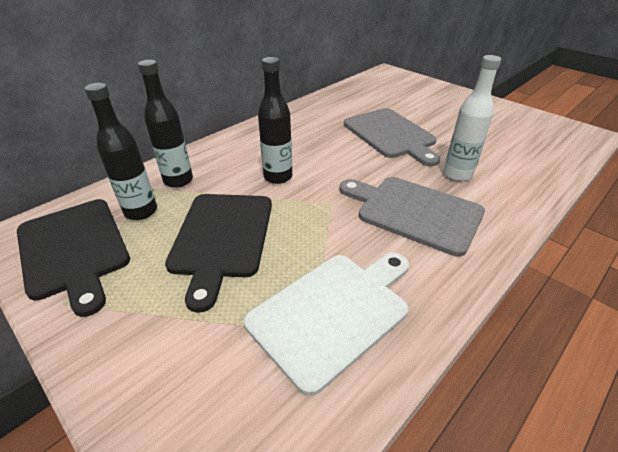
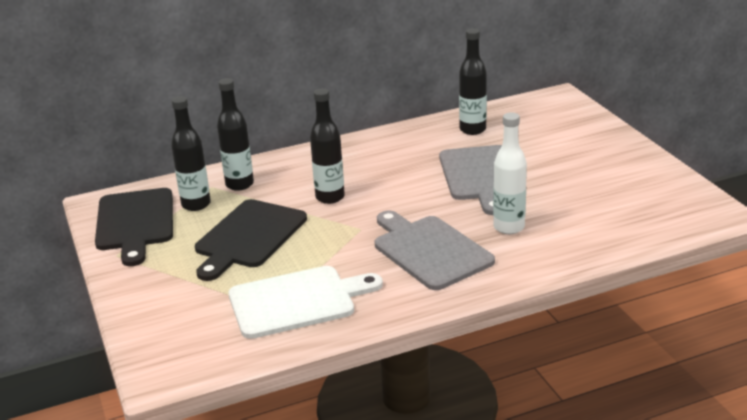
camera: 25 degrees right, 10 degrees down
none -> black bottle [459,28,487,135]

